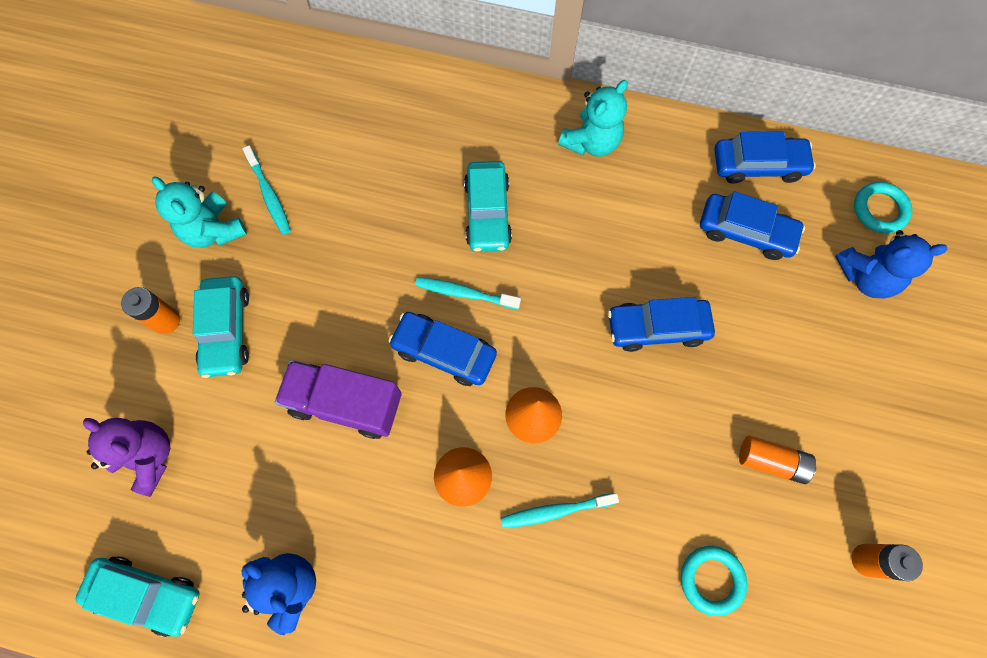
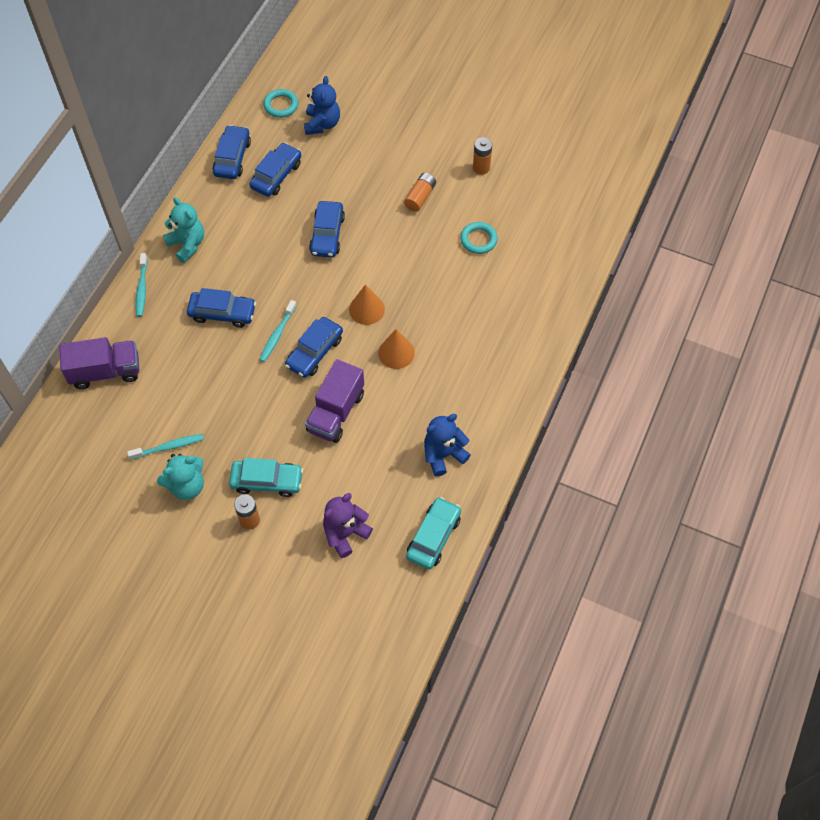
camera: 80 degrees left, 10 degrees down
turquoise car [464,161,512,252] -> blue car [187,288,256,328]
turquoise toothbrush [501,493,619,528] -> turquoise toothbrush moved to [136,253,148,317]
none -> purple truck [59,337,139,389]

